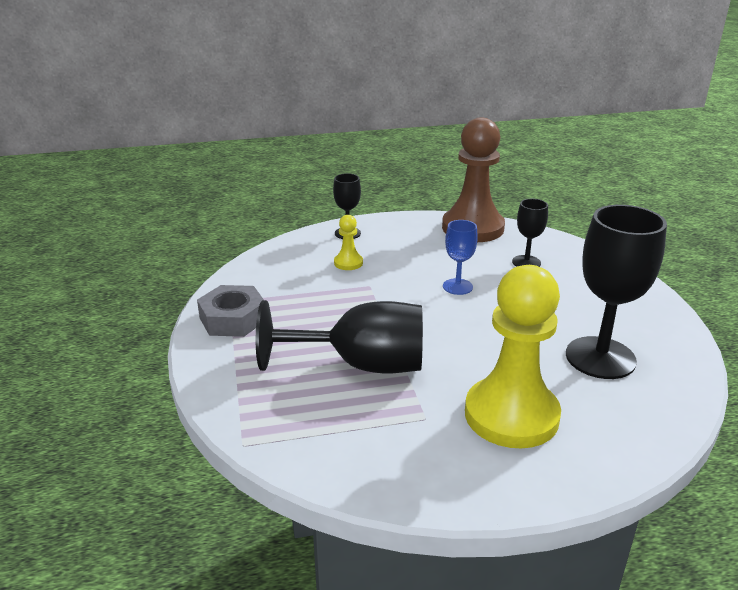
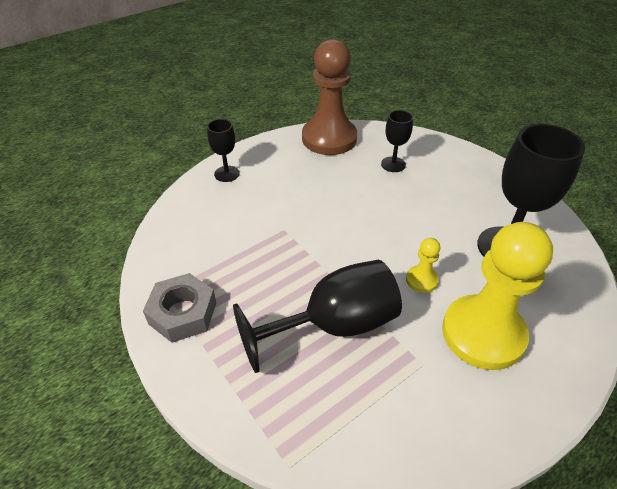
camera: 25 degrees left, 15 degrees up
yellow pawn [334,215,363,270] -> yellow pawn moved to [406,238,441,293]
blue goblet [443,220,478,295] -> none

